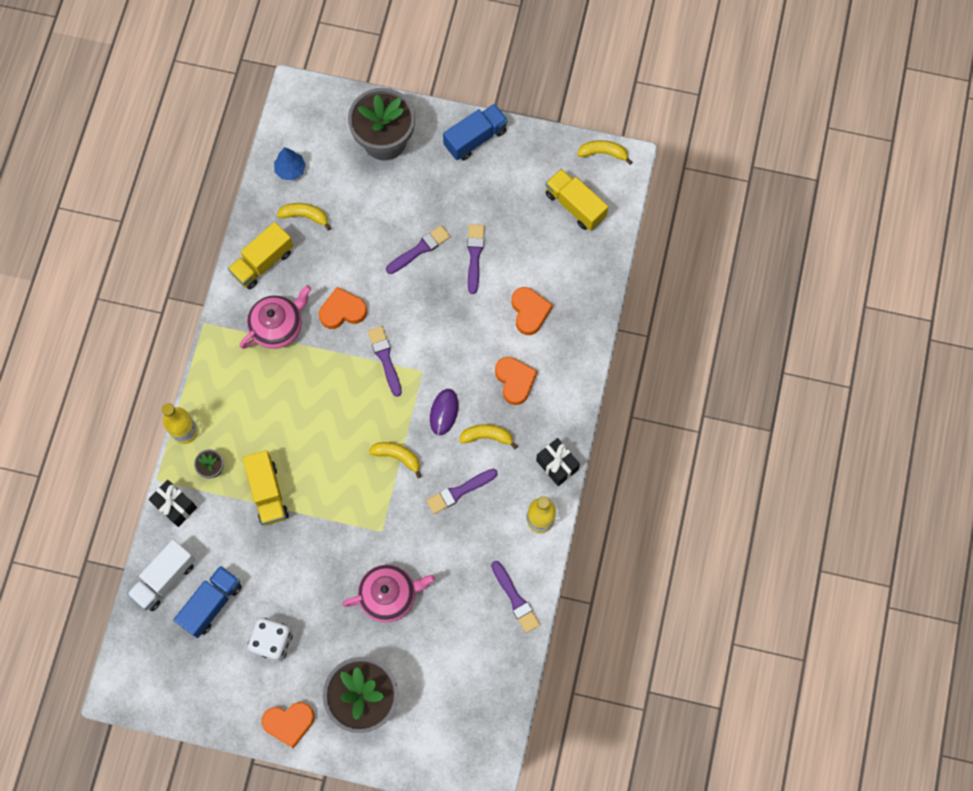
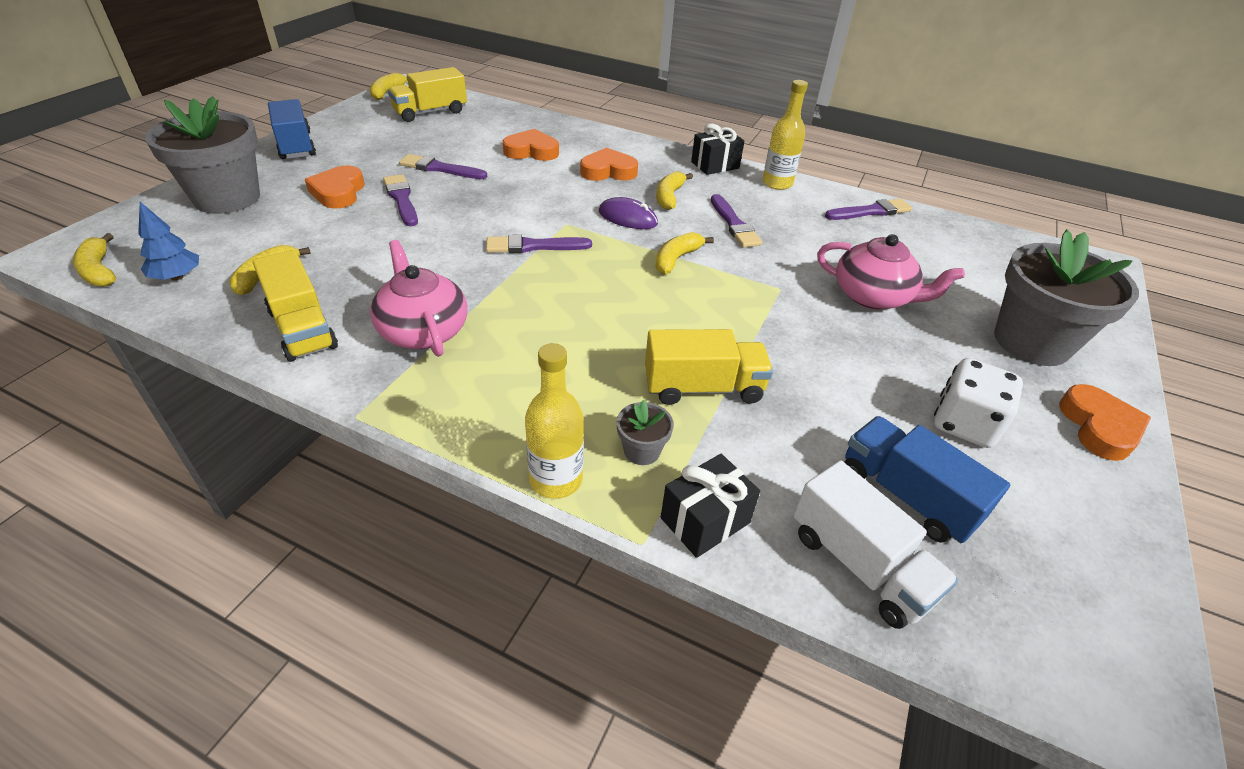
camera: 80 degrees left, 30 degrees down
orange heart [319,287,367,329] -> orange heart moved to [305,165,364,209]
pink teapot [342,565,435,623] -> pink teapot turned 120 degrees clockwise [817,234,965,310]
none -> yellow banana [73,233,116,287]

